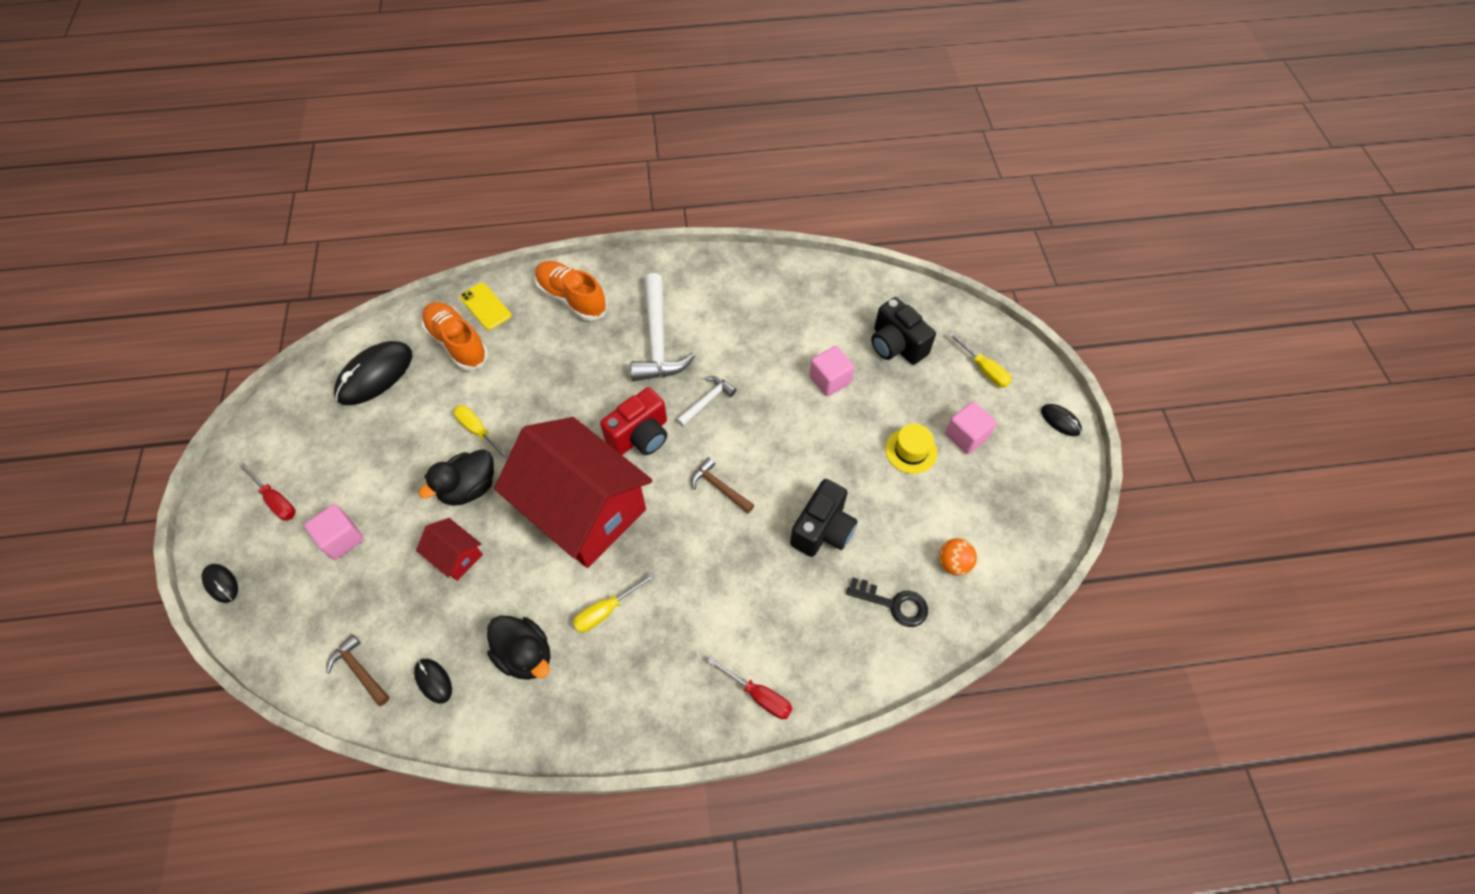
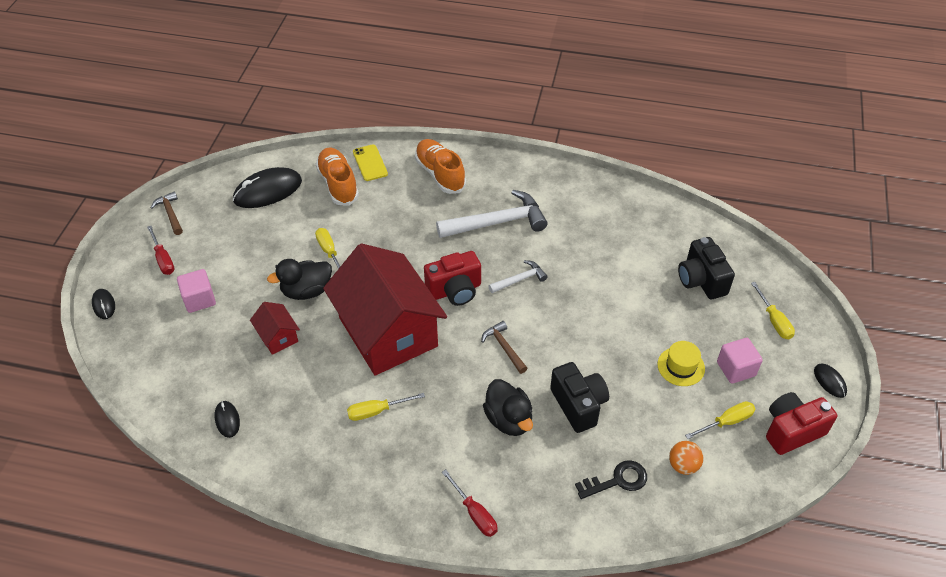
camera: 20 degrees right, 10 degrees down
brown hammer [326,635,390,706] -> brown hammer moved to [150,191,183,235]
black duck [487,616,551,680] -> black duck moved to [483,379,533,436]
white hammer [630,273,695,381] -> white hammer turned 120 degrees counterclockwise [436,190,548,238]
black camera [790,479,858,557] -> black camera turned 75 degrees counterclockwise [550,362,609,433]
pink cube [809,346,854,396] -> none
black key [846,578,928,627] -> black key turned 60 degrees counterclockwise [575,460,647,499]
none -> yellow screwdriver [685,401,755,439]
none -> red camera [766,392,837,455]

